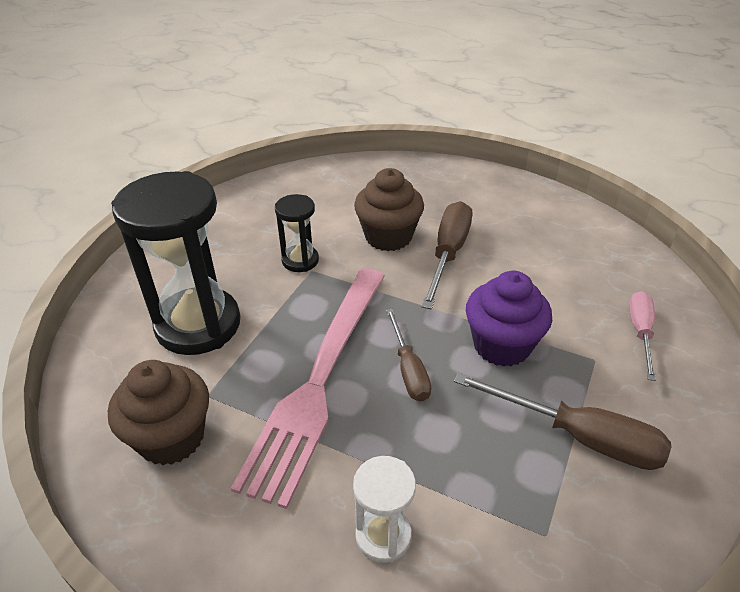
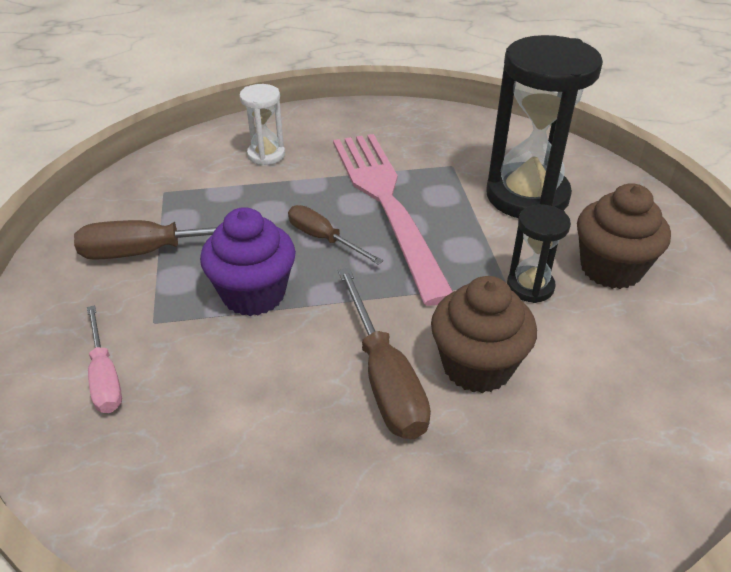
camera: 145 degrees right, 0 degrees up
brown cupcake [108,360,209,465] -> brown cupcake moved to [577,183,671,289]

